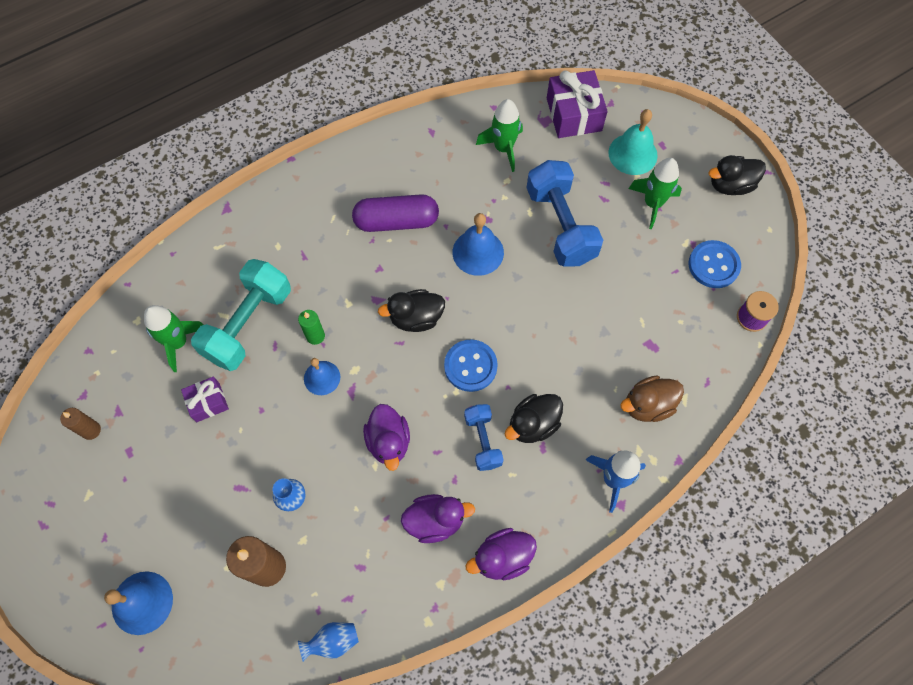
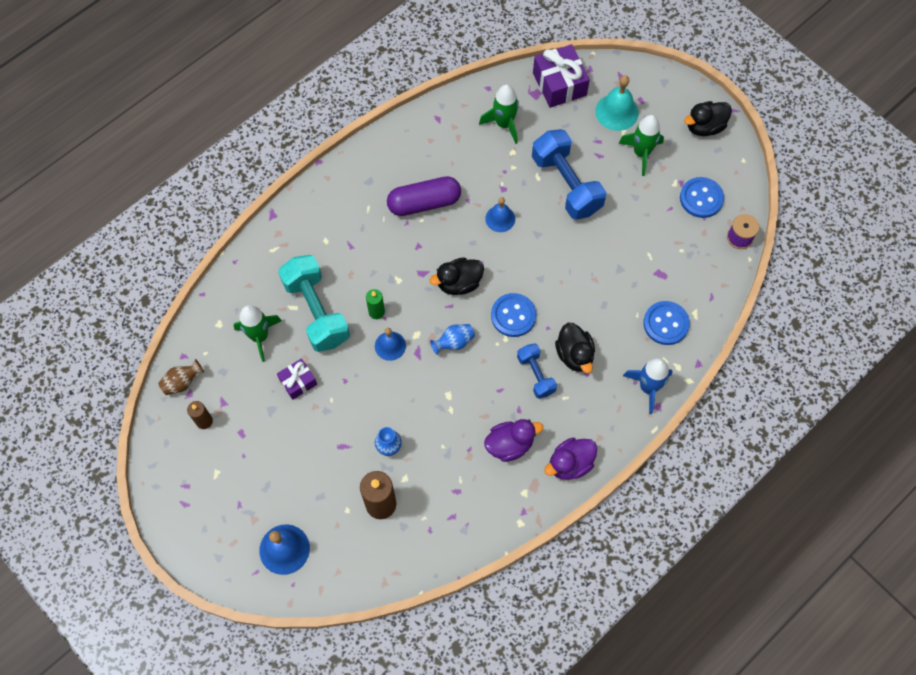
camera: 10 degrees left, 0 degrees up
turquoise dumbbell [191,259,291,371] -> turquoise dumbbell turned 45 degrees counterclockwise [278,255,350,352]
blue vase [298,622,359,662] -> blue vase moved to [430,324,475,354]
purple duck [363,404,410,471] -> none
blue bell [453,213,504,276] -> blue bell [485,197,515,232], size x0.67
black duck [505,394,563,443] -> black duck turned 60 degrees counterclockwise [555,323,595,373]
brown duck [620,376,684,422] -> blue button [643,301,690,345]
none -> brown vase [158,359,204,395]

